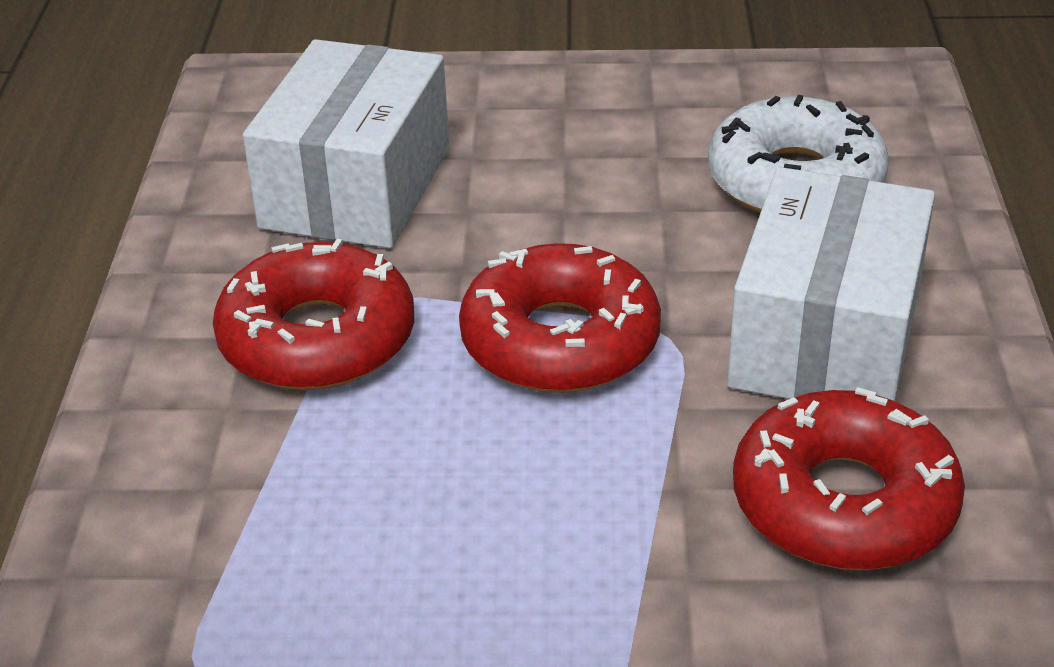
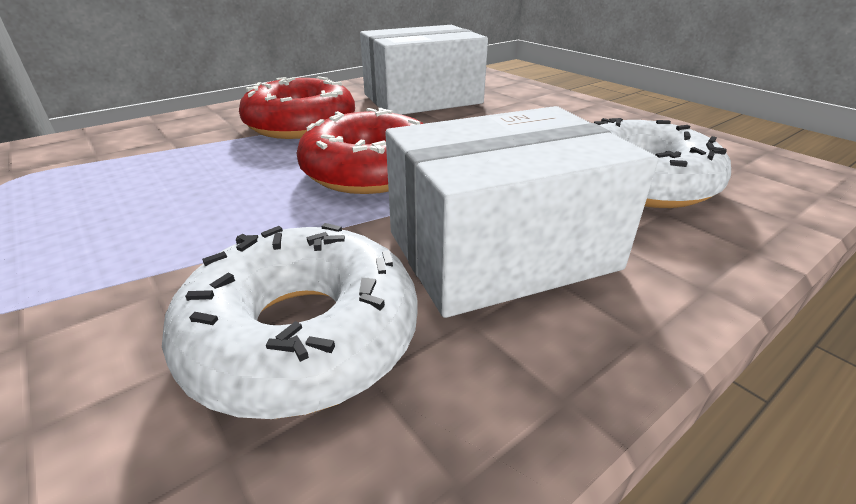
camera: 50 degrees right, 5 degrees down
red donut [733,387,965,570] -> white donut [162,223,418,419]

